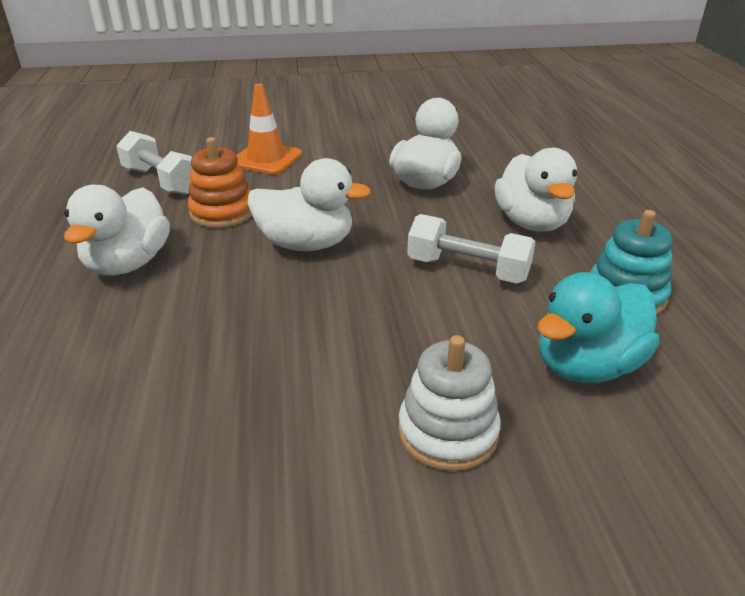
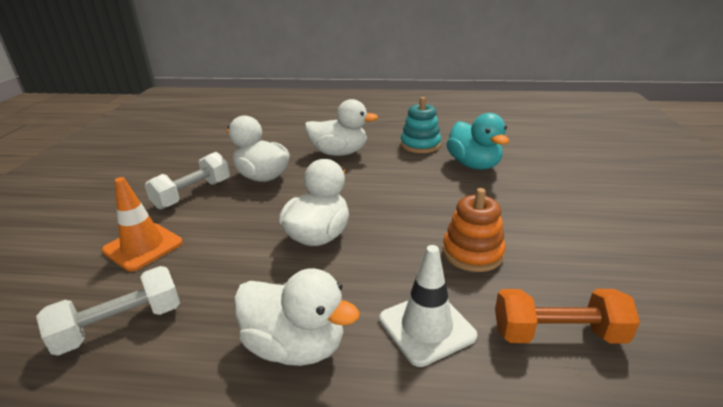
camera: 75 degrees left, 5 degrees down
orange stacking toy [188,137,252,228] -> orange stacking toy moved to [443,188,506,272]
white stacking toy [398,335,501,471] -> none
white dumbbell [407,214,536,283] -> white dumbbell moved to [145,152,230,210]
none -> white traffic cone [379,245,477,367]
none -> orange dumbbell [495,289,640,344]

